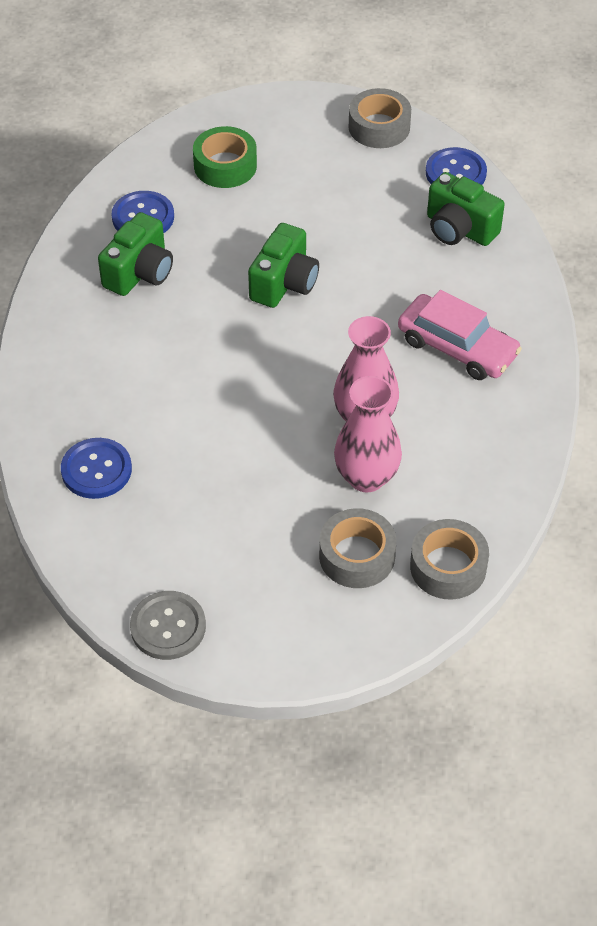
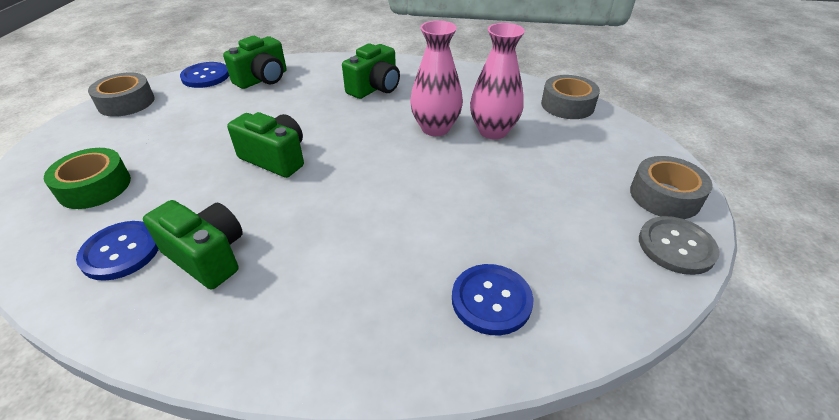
camera: 85 degrees left, 10 degrees down
grey tape [319,508,396,588] -> grey tape moved to [630,156,713,219]
pink car [398,290,522,380] -> green camera [342,44,400,99]

